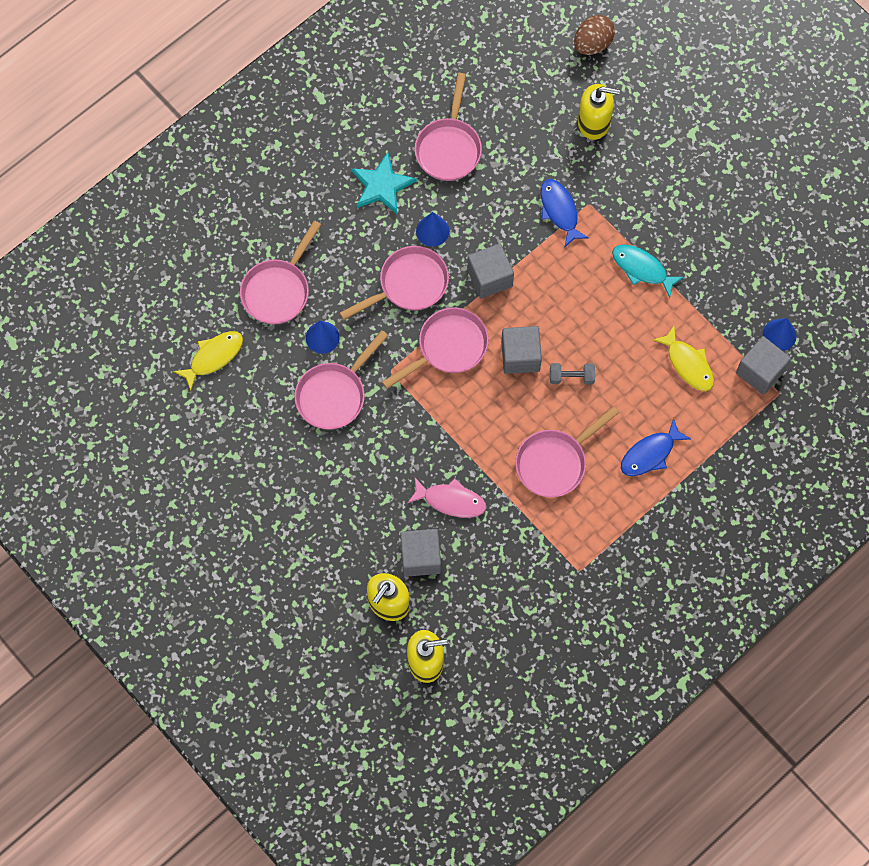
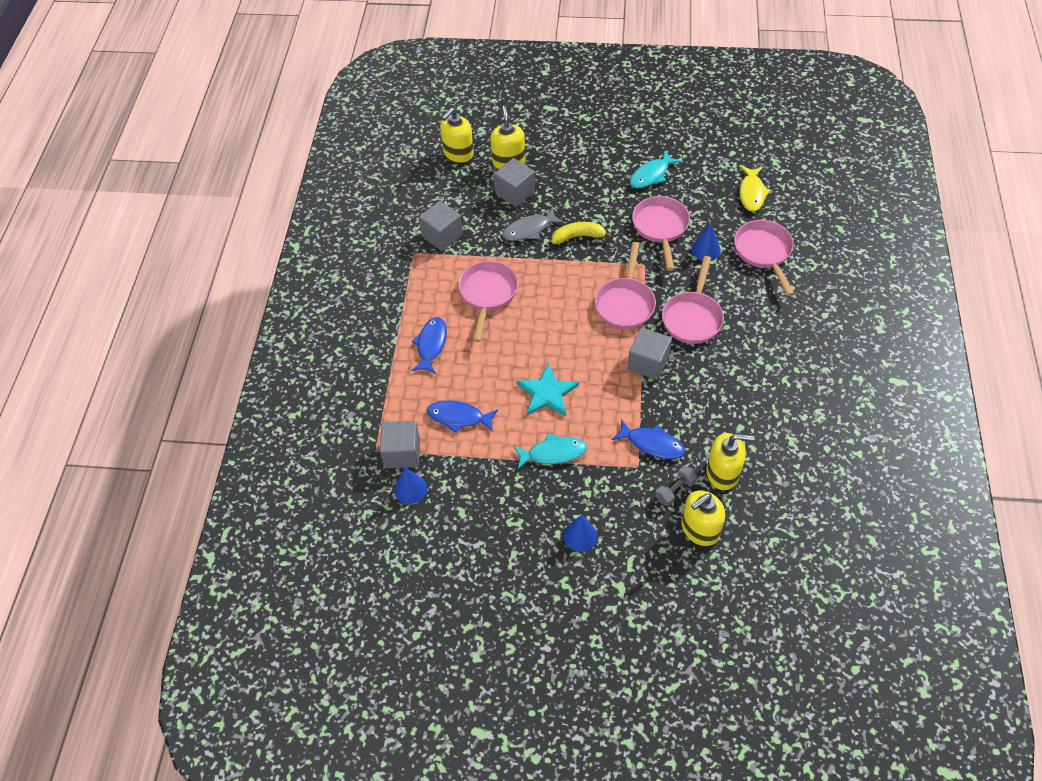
camera: 140 degrees right, 15 degrees down
turquoise star [351,153,417,214] -> turquoise star moved to [516,363,579,416]
pink fish [408,478,486,518] -> grey fish [502,207,564,241]
pink pan [415,73,482,181] -> none
blue cone [416,212,449,246] -> blue cone moved to [563,515,598,552]
grey cube [501,326,542,374] -> grey cube moved to [419,201,463,251]
grey dumbbell [550,363,595,385] -> grey dumbbell moved to [655,466,697,506]
brown egg [574,15,615,55] -> none
yellow fish [653,325,714,391] -> blue fish [426,400,498,433]
none -> yellow banana [552,222,612,244]
none -> turquoise fish [630,151,681,188]
none -> yellow soap dispenser [706,433,754,490]

